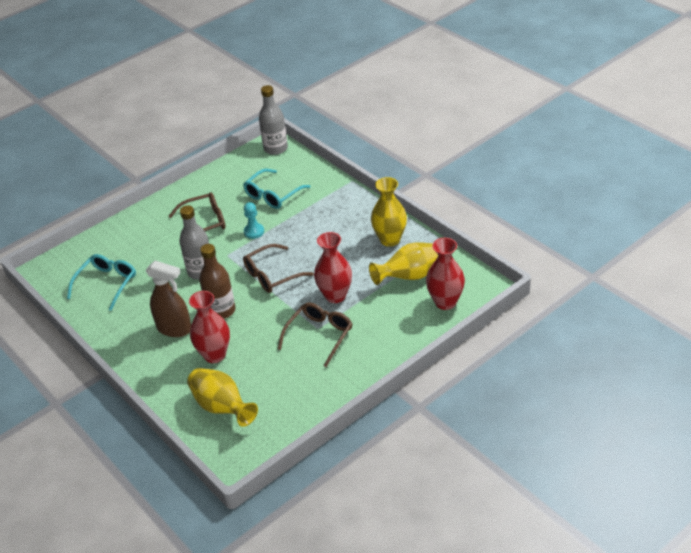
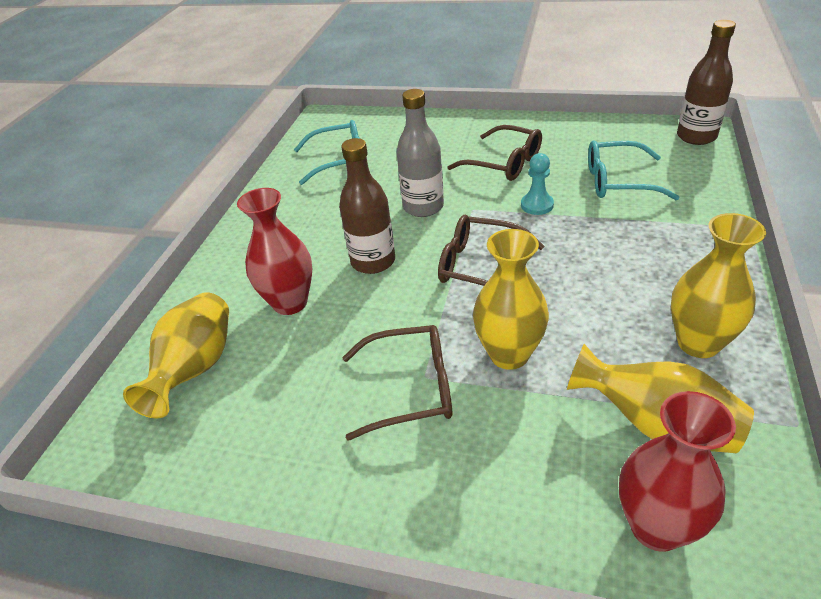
camera: 55 degrees right, 0 degrees up
brown spray bottle [145,261,191,337] -> none
grey bottle [259,85,288,155] -> brown bottle [677,20,736,145]
red vase [314,232,352,303] -> yellow vase [473,229,549,370]

